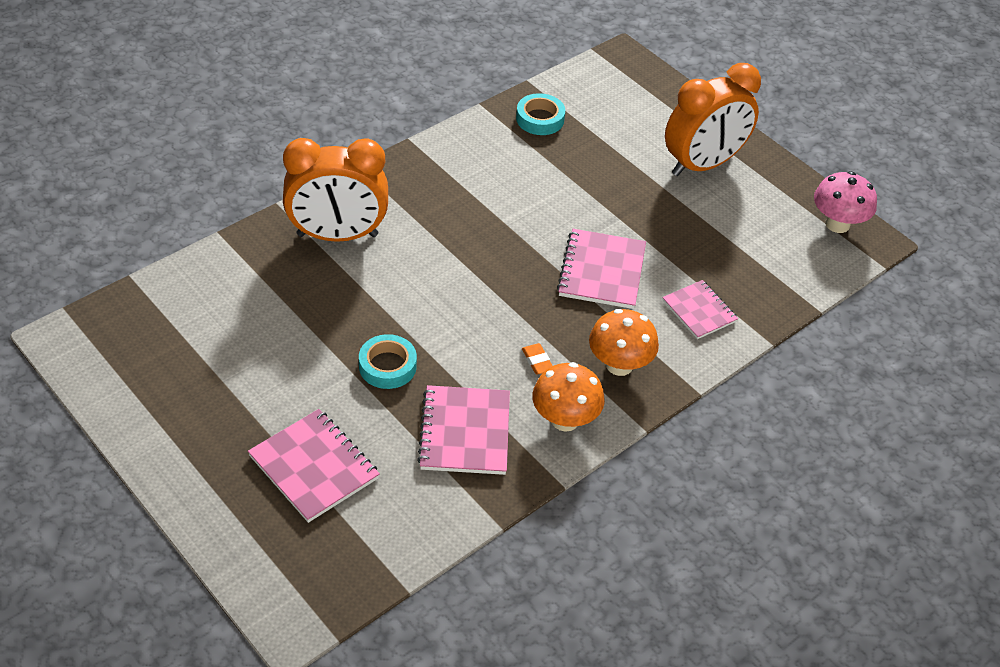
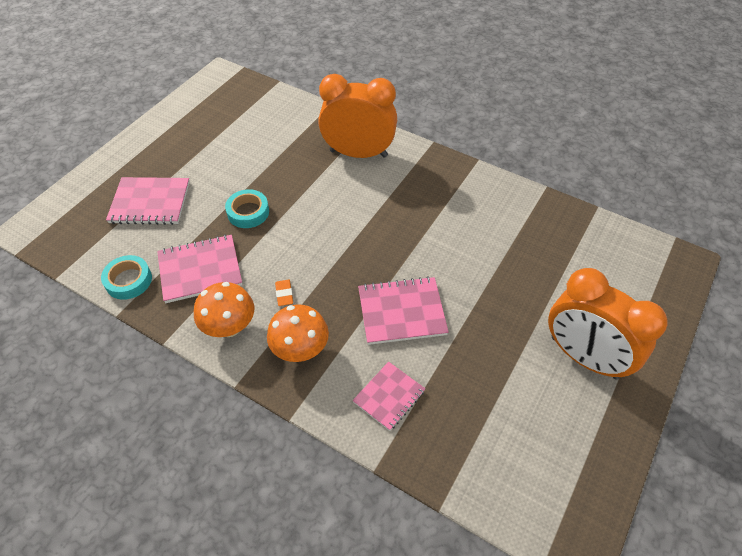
camera: 75 degrees right, 5 degrees up
pink notebook [248,409,380,523] -> pink notebook turned 60 degrees clockwise [106,177,190,225]
orange clock [283,138,388,242] -> orange clock turned 120 degrees clockwise [318,74,397,158]
turquoise tape [516,93,565,135] -> turquoise tape moved to [101,255,152,300]
orange eraser [522,343,553,374] -> orange eraser turned 60 degrees counterclockwise [275,280,293,306]
pink mushroom [814,171,877,233] -> none

